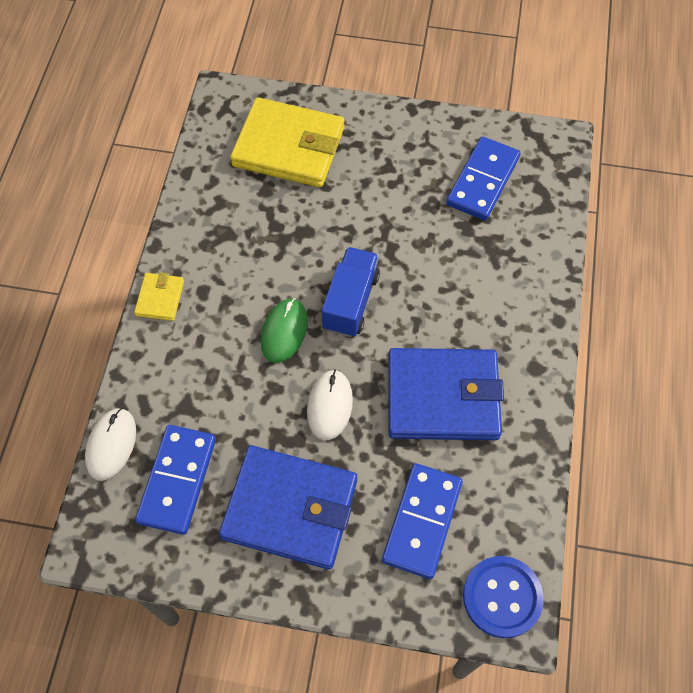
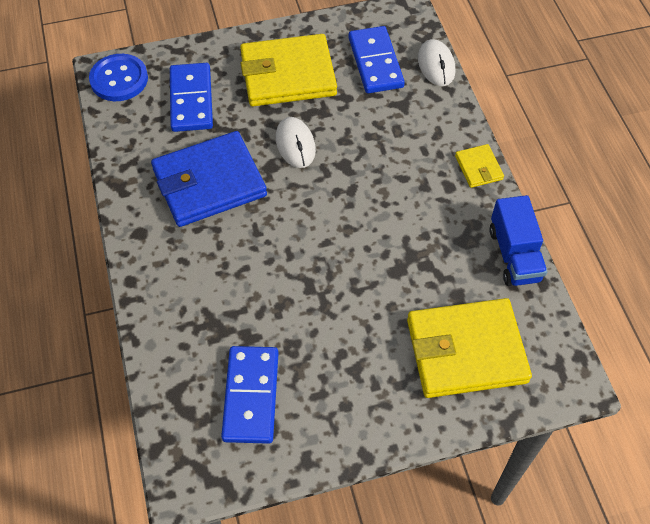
camera: 155 degrees right, 5 degrees down
blue wallet [219,445,357,569] -> yellow wallet [240,34,337,106]
green mouse [261,298,308,363] -> none
blue truck [322,247,380,337] -> blue truck moved to [489,195,547,286]

